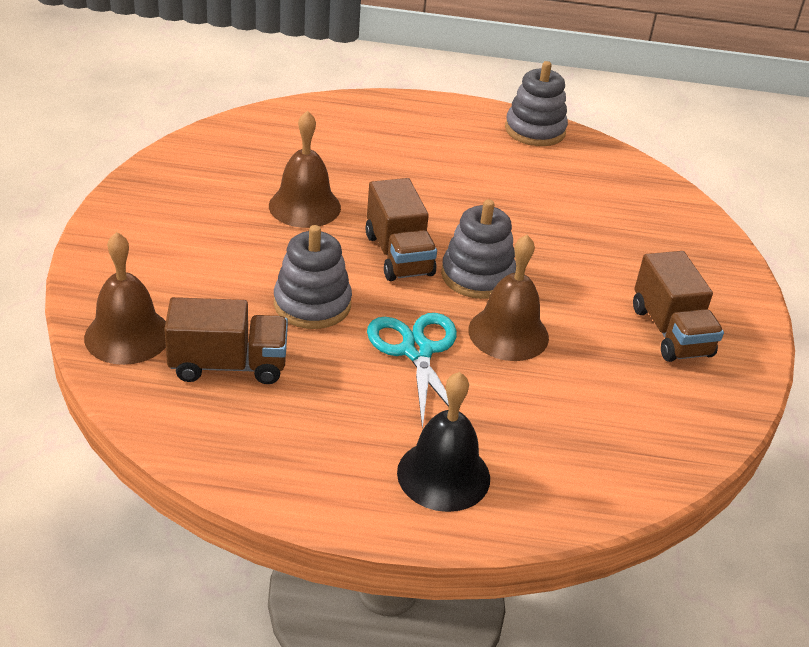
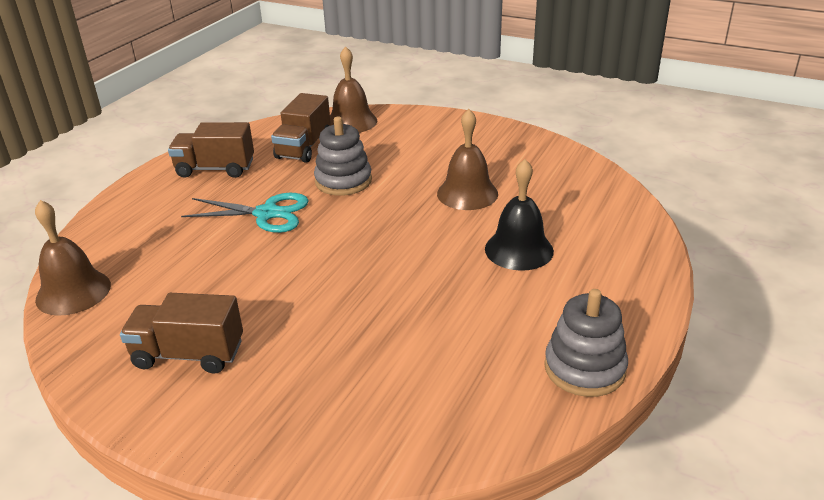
camera: 115 degrees right, 5 degrees down
brown truck [365,178,437,281] -> brown truck moved to [168,122,254,178]
black bell [397,372,490,512] -> black bell moved to [485,159,554,271]
grey stacking toy [441,199,516,299] -> none
brown bell [468,235,549,361] -> brown bell moved to [35,200,111,316]

